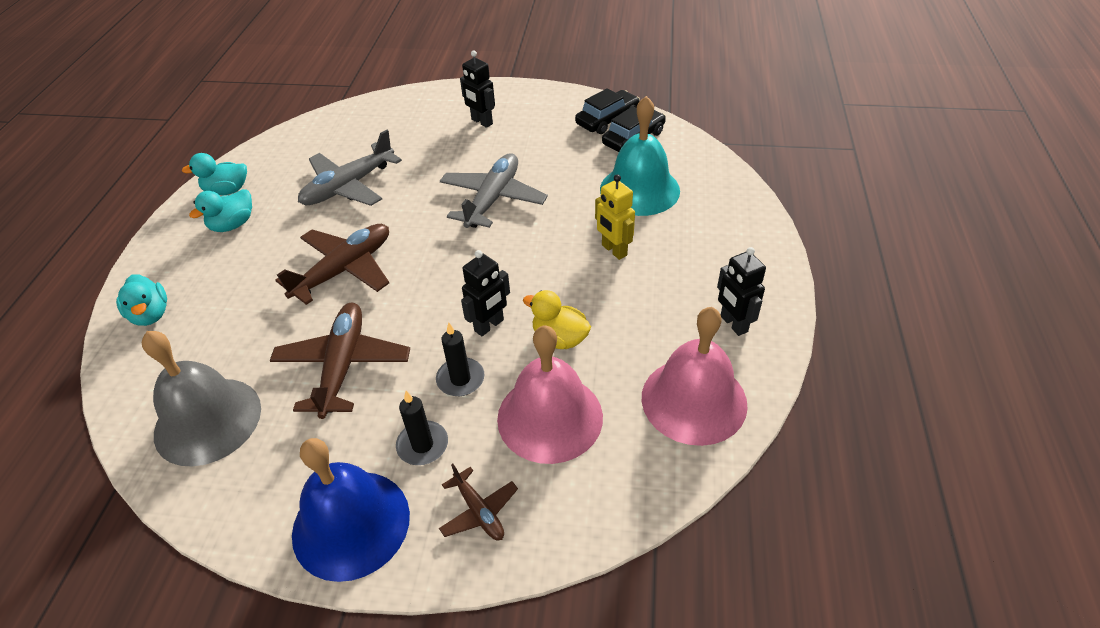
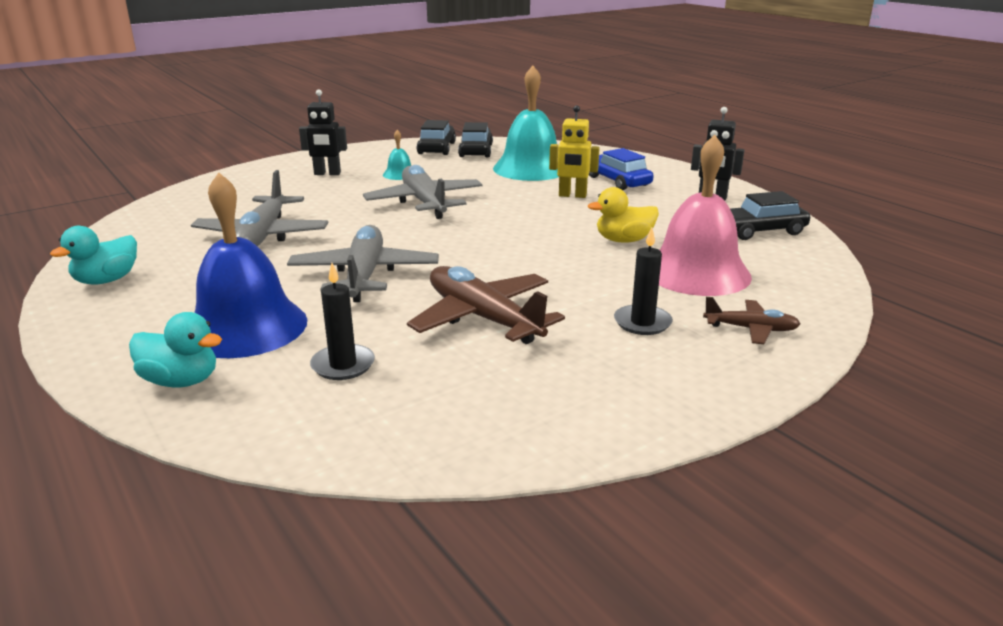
camera: 45 degrees left, 20 degrees down
grey bell [142,331,261,467] -> none
turquoise duck [189,189,252,232] -> none
brown plane [275,224,389,305] -> grey plane [287,225,439,302]
blue bell [292,438,410,582] -> blue bell moved to [194,172,307,358]
black candle [436,323,484,396] -> black candle moved to [310,263,375,380]
black robot [461,250,510,336] -> none
pink bell [642,307,748,446] -> black car [730,191,810,240]
none -> turquoise bell [383,130,411,180]
none -> blue car [589,148,654,190]

